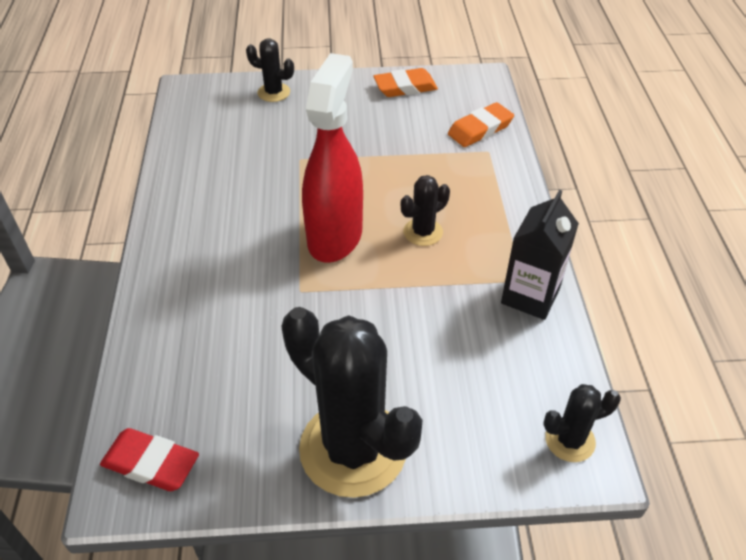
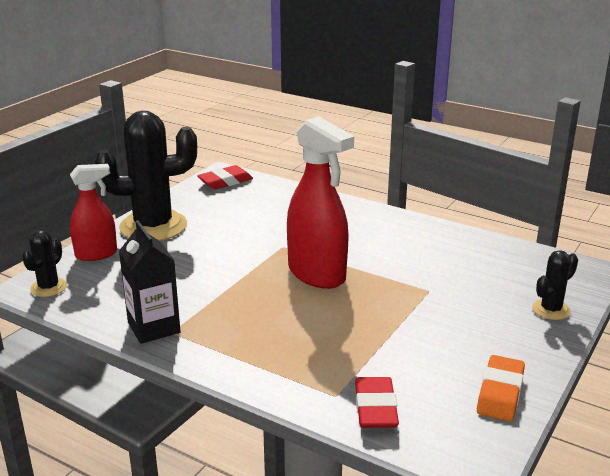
camera: 125 degrees right, 20 degrees down
black cactus [401,175,450,246] -> none
orange eraser [448,102,514,147] -> red eraser [355,377,399,428]
none -> red spray bottle [70,164,117,261]

